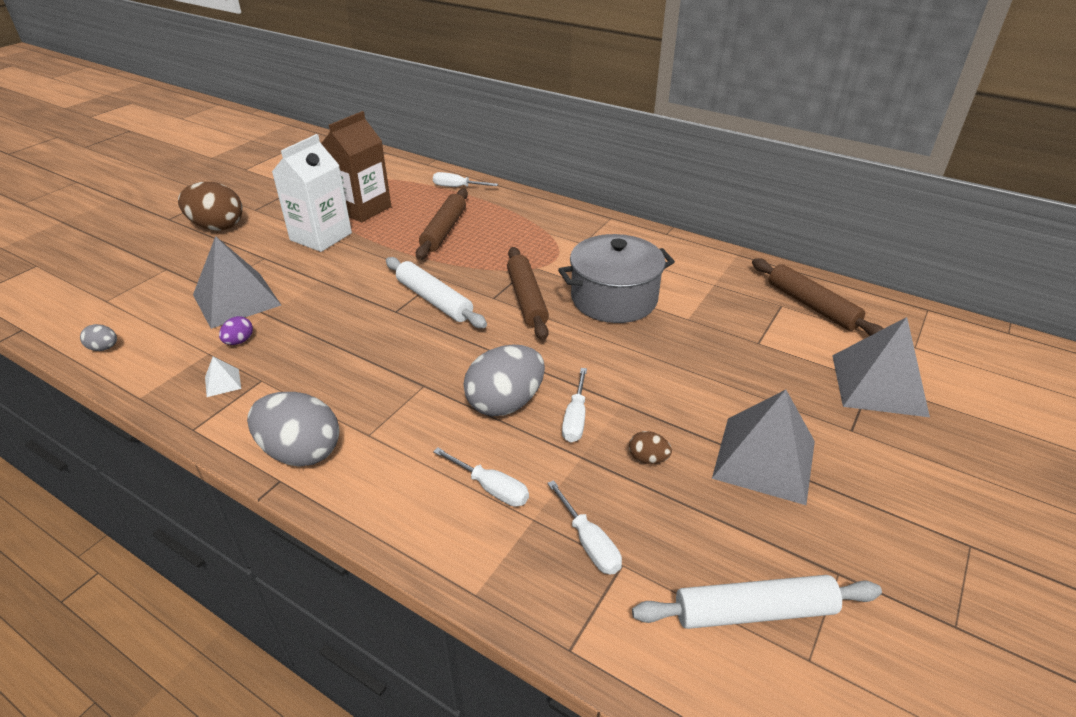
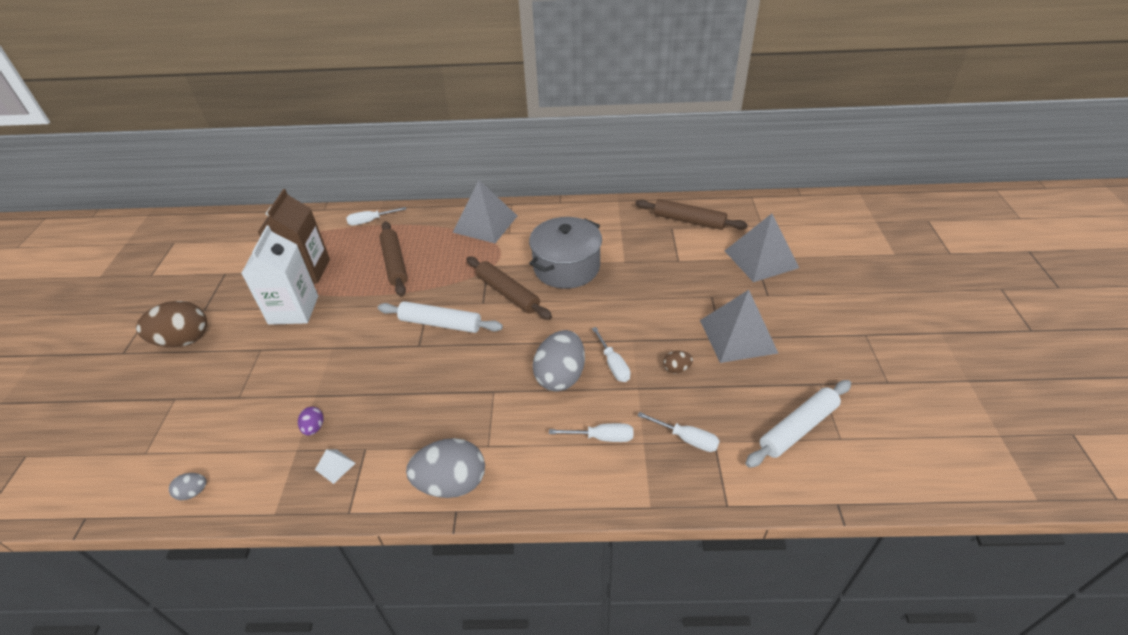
camera: 30 degrees left, 5 degrees up
grey pyramid [193,236,281,329] -> grey pyramid moved to [452,180,517,243]

